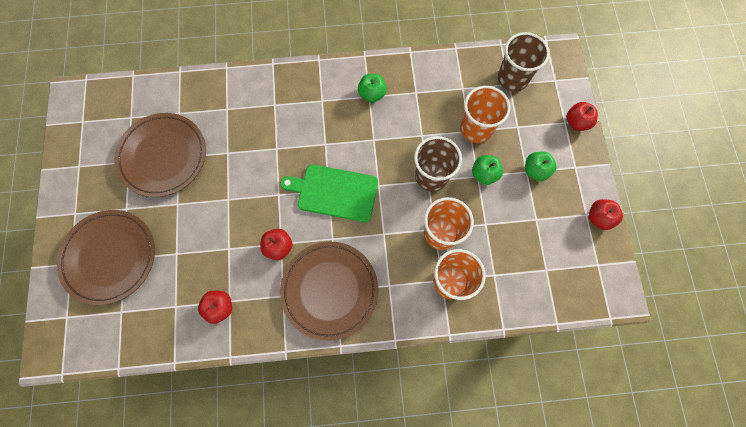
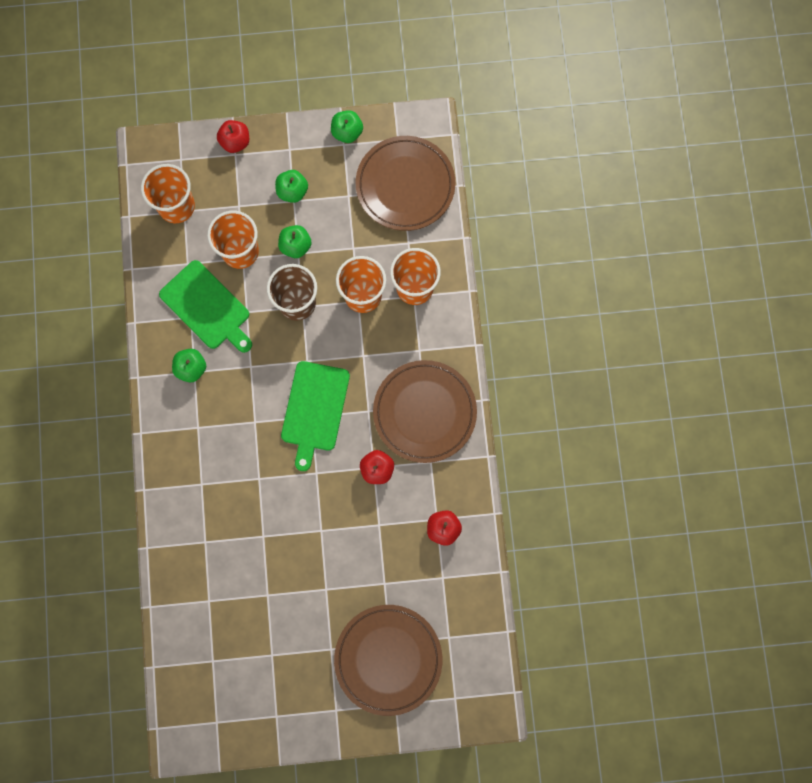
camera: 90 degrees left, 5 degrees up
brown plate [114,113,206,197] -> brown plate moved to [356,136,456,231]
brown cup [498,32,550,92] -> orange cup [141,164,195,223]
red apple [589,199,623,230] -> green apple [331,110,363,143]
none -> green cutting board [159,260,252,353]

